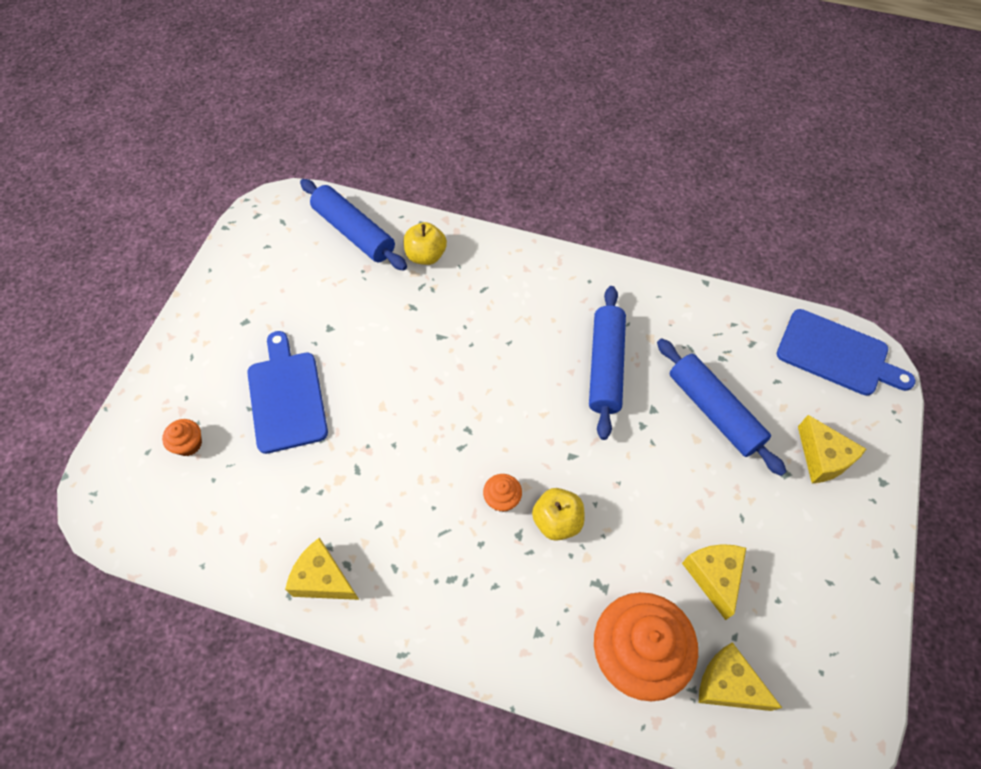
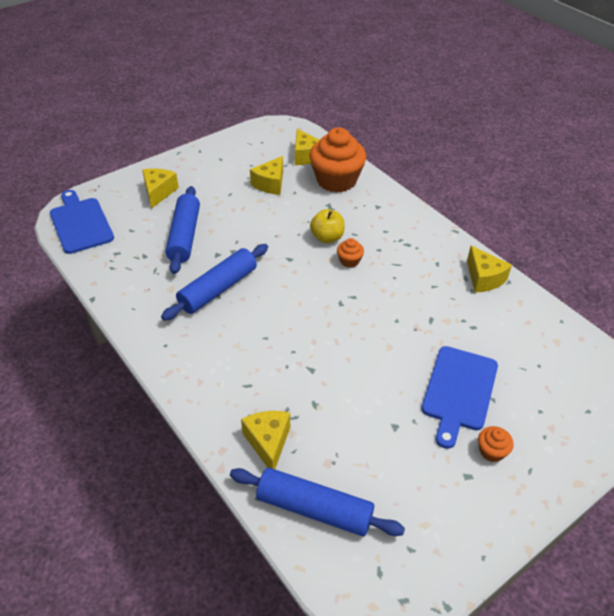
camera: 145 degrees left, 15 degrees down
orange cupcake [162,419,202,456] -> orange cupcake moved to [478,426,514,462]
blue rolling pin [300,179,407,271] -> blue rolling pin turned 60 degrees counterclockwise [230,468,405,536]
yellow apple [404,222,447,265] -> yellow cheese [241,411,290,469]

